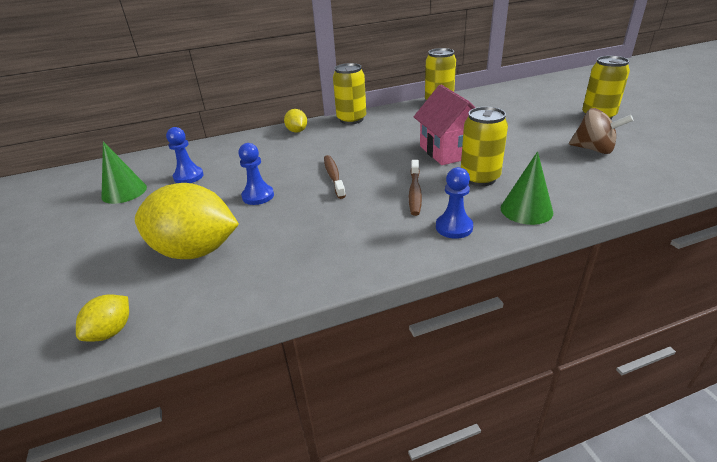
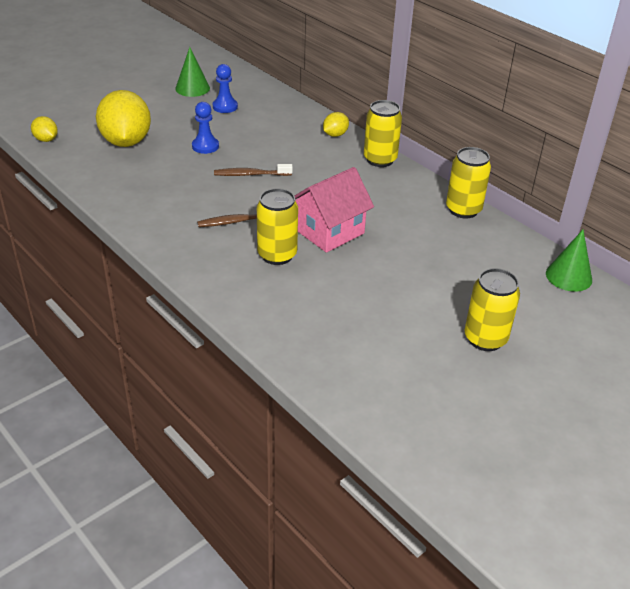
camera: 65 degrees right, 5 degrees up
yellow lemon [76,294,129,342] -> yellow lemon turned 45 degrees clockwise [31,116,58,142]
brown toothbrush [324,155,346,199] -> brown toothbrush turned 150 degrees counterclockwise [214,164,293,176]
blue pawn [436,167,473,239] -> none
green cone [501,151,553,225] -> green cone moved to [546,230,592,292]
brown spinning top [569,108,633,154] -> none

